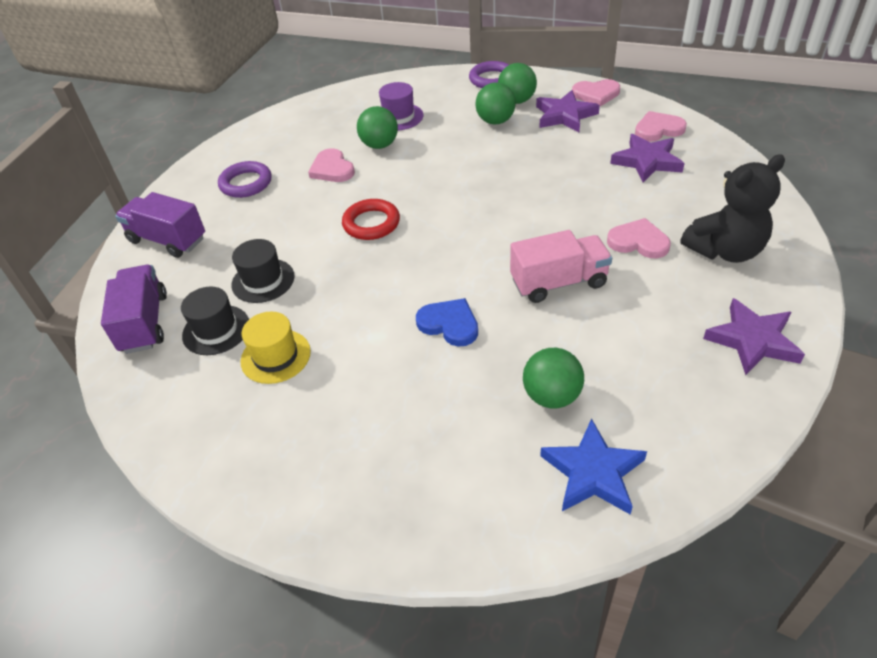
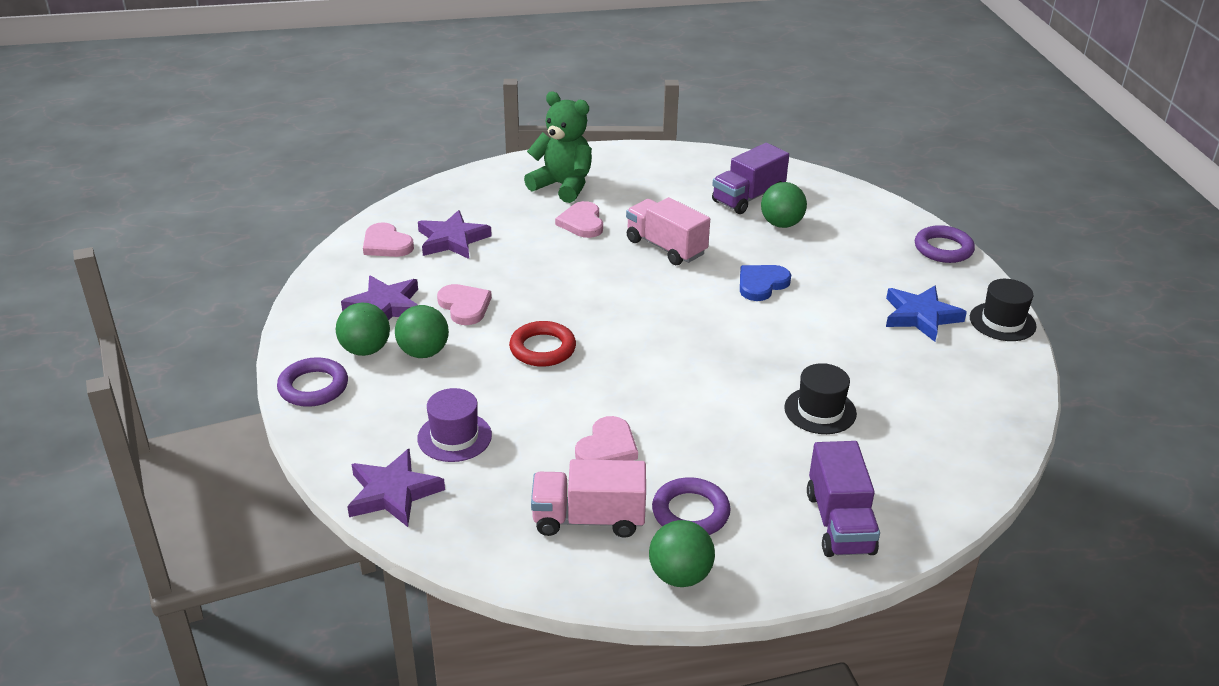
camera: 125 degrees left, 10 degrees down
purple truck [101,265,167,354] -> purple truck moved to [712,143,789,214]
black hat [181,287,249,355] -> black hat moved to [970,279,1037,341]
yellow hat [241,312,311,384] -> none
red ring [342,199,400,240] -> red ring moved to [509,321,576,367]
green ball [357,106,398,149] -> green ball moved to [649,520,715,587]
blue heart [416,298,478,347] -> blue heart turned 45 degrees clockwise [740,265,791,301]
blue star [540,418,647,515] -> blue star moved to [886,286,967,342]
pink heart [572,79,620,107] -> pink heart moved to [437,284,492,325]
black teddy bear [681,154,785,263] -> green teddy bear [524,92,592,203]
purple star [703,298,805,375] -> purple star moved to [347,448,445,527]
none -> pink truck [531,459,646,538]
none -> purple ring [915,225,975,263]

